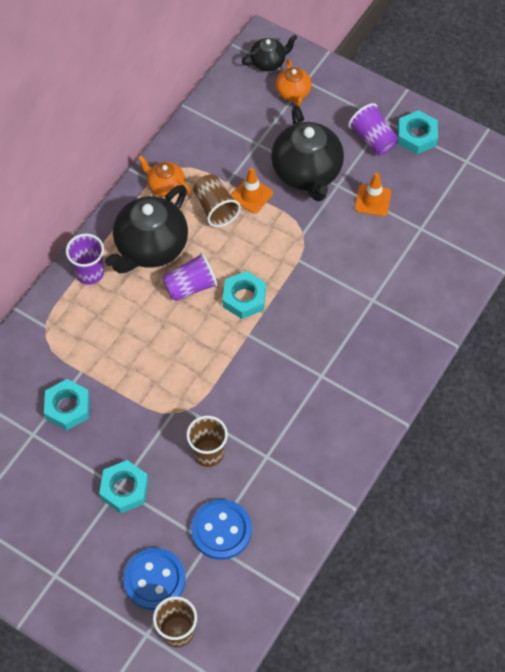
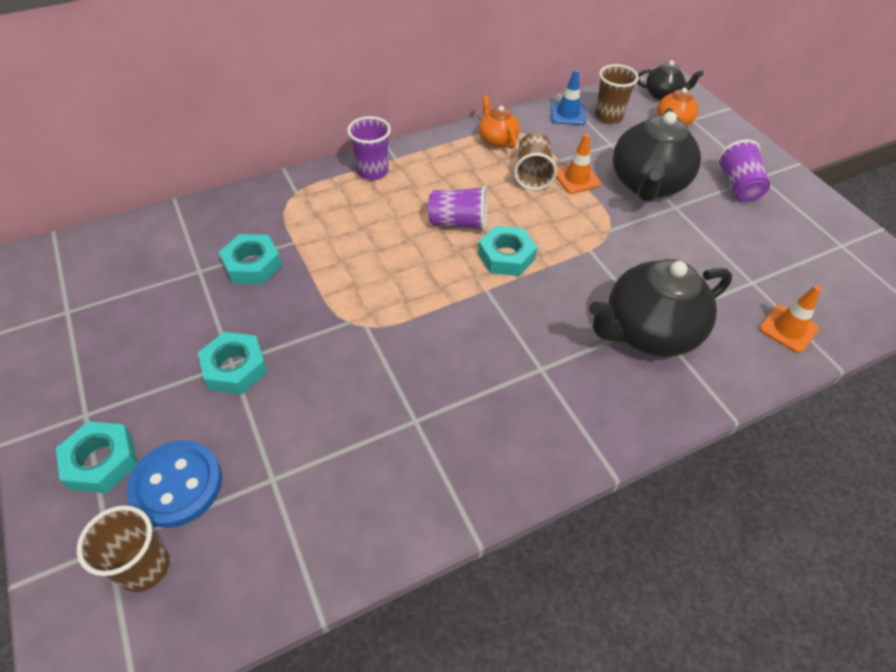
camera: 30 degrees right, 10 degrees down
black teapot [105,185,188,274] -> black teapot moved to [589,259,732,357]
brown cup [186,416,228,467] -> brown cup moved to [595,64,639,124]
blue button [191,499,252,560] -> none
orange traffic cone [355,173,391,216] -> orange traffic cone moved to [759,285,821,353]
turquoise nut [398,110,438,154] -> turquoise nut moved to [56,421,138,493]
none -> blue traffic cone [551,70,586,125]

